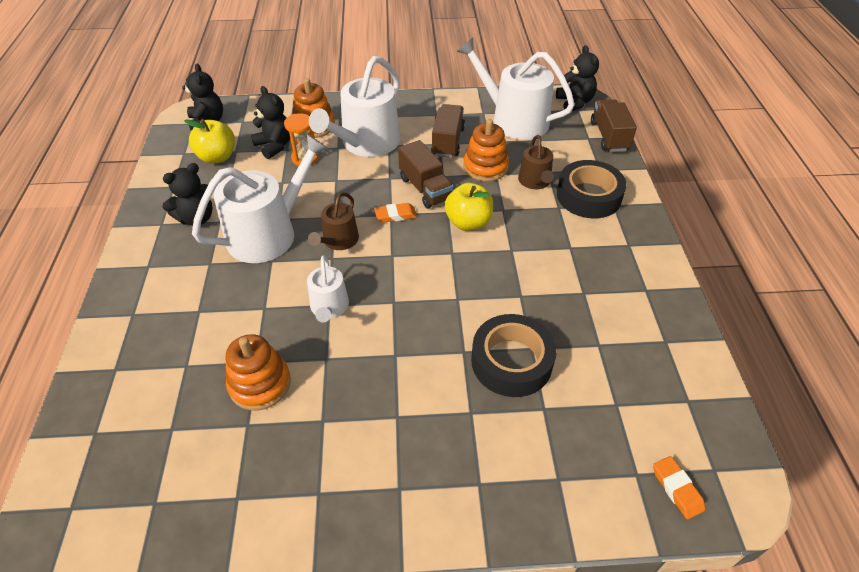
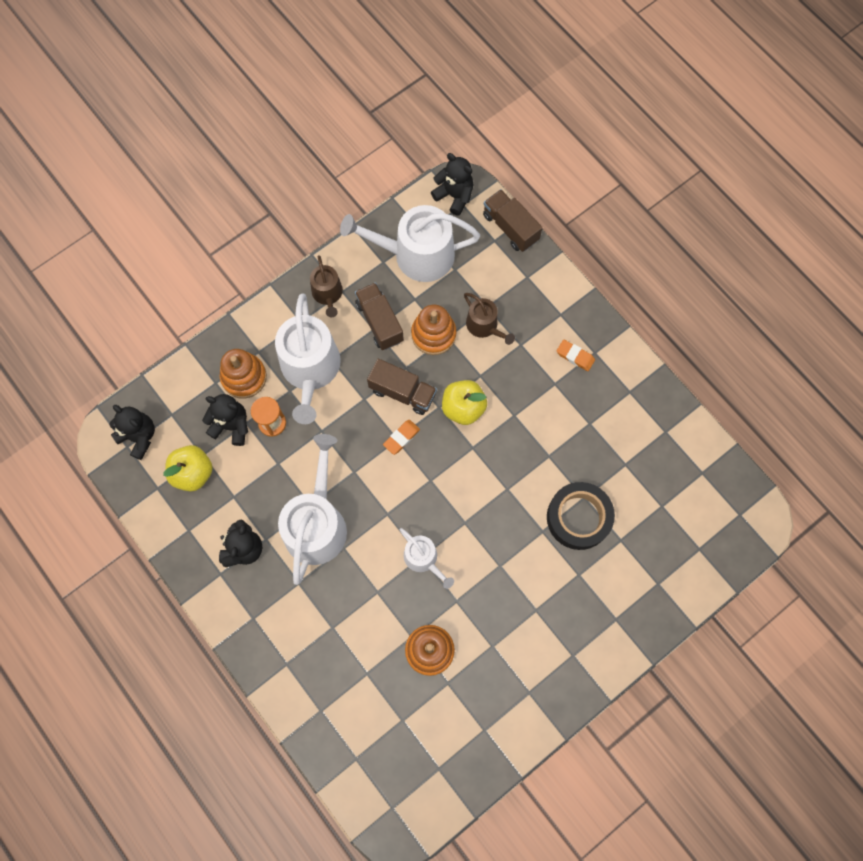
camera: 35 degrees left, 25 degrees up
brown watering can [308,192,359,250] -> brown watering can moved to [310,255,343,317]
black tape [557,160,627,218] -> none
orange eraser [653,456,705,519] -> orange eraser moved to [557,340,595,371]

